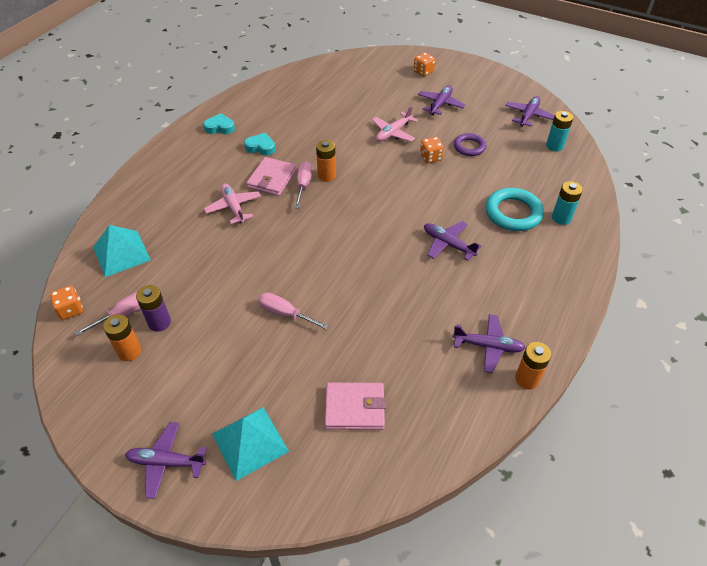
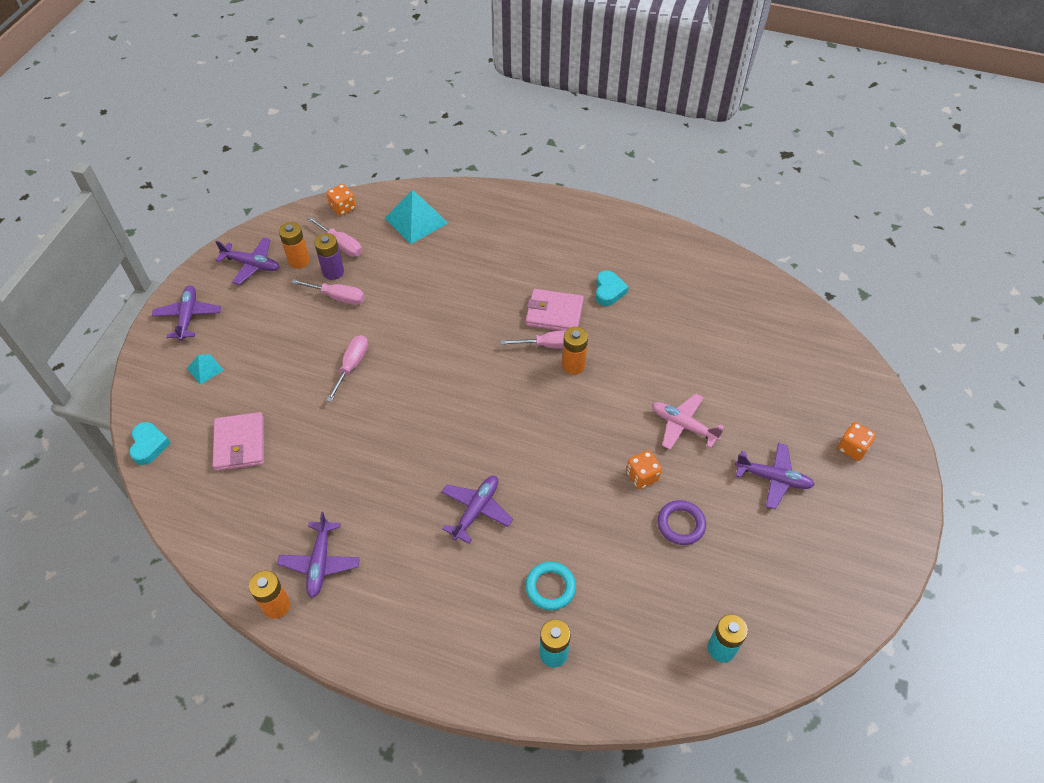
camera: 80 degrees right, 5 degrees up
turquoise heart [203,113,235,134] -> turquoise heart moved to [129,422,170,465]
pink plane [204,184,261,224] -> none
turquoise pyramid [212,407,289,481] -> turquoise pyramid [187,354,224,385], size x0.51
turquoise ring [486,188,544,231] -> turquoise ring [525,562,576,610], size x0.63
purple plane [505,96,554,127] -> purple plane moved to [215,237,280,285]
none -> pink screwdriver [291,279,365,305]

